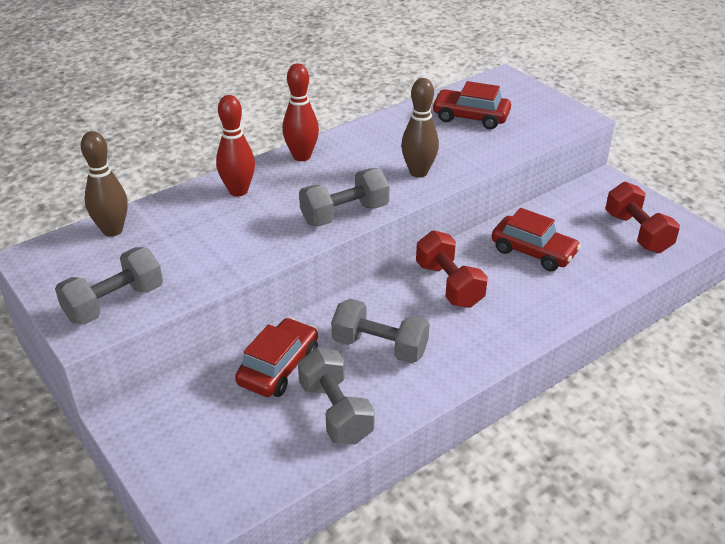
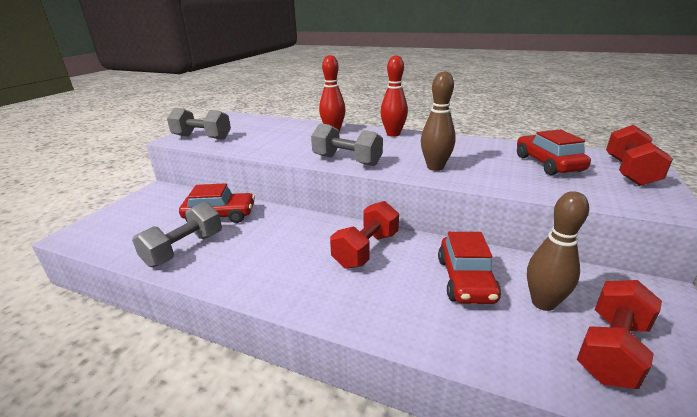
camera: 60 degrees right, 10 degrees down
brown bowling pin [81,131,128,237] -> brown bowling pin moved to [527,191,589,311]
grey dumbbell [331,299,430,364] -> none
none -> red dumbbell [606,125,673,186]

